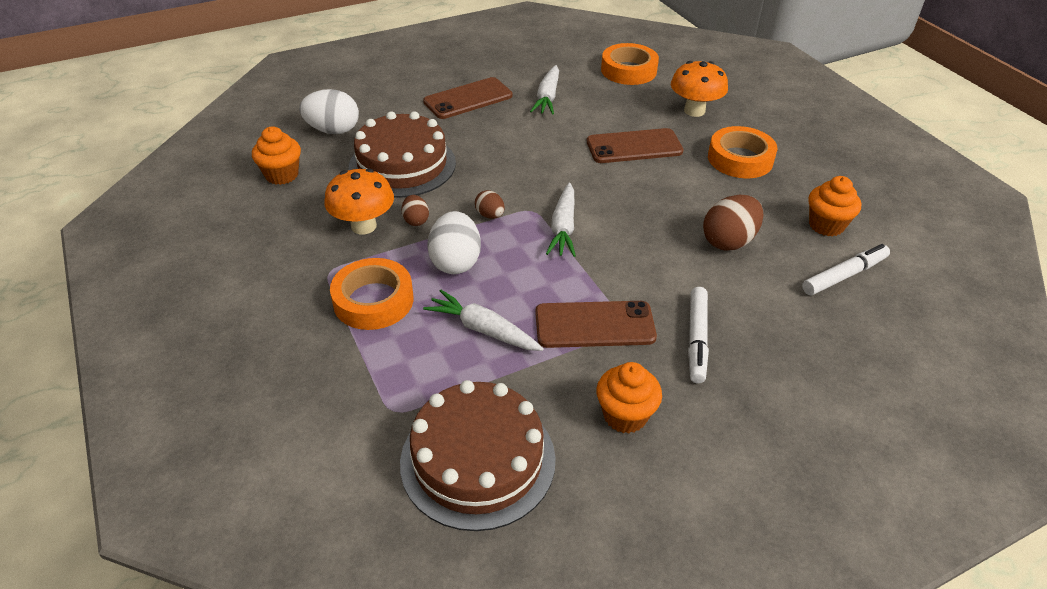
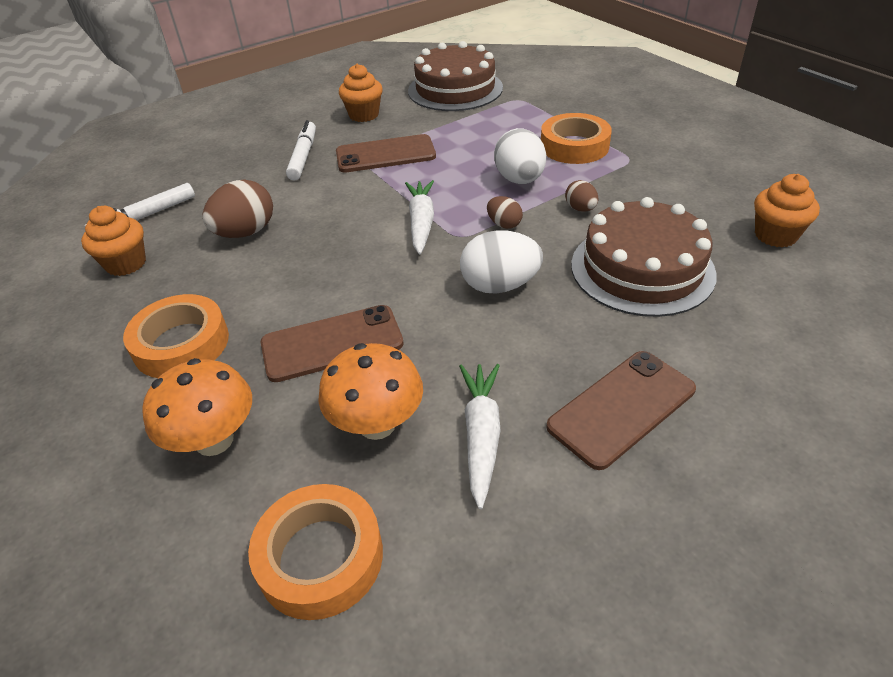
camera: 175 degrees right, 0 degrees up
white egg [299,89,359,134] -> white egg moved to [460,230,543,294]
orange mushroom [324,169,394,234] -> orange mushroom moved to [318,343,423,440]
white carrot [423,290,544,351] -> none

